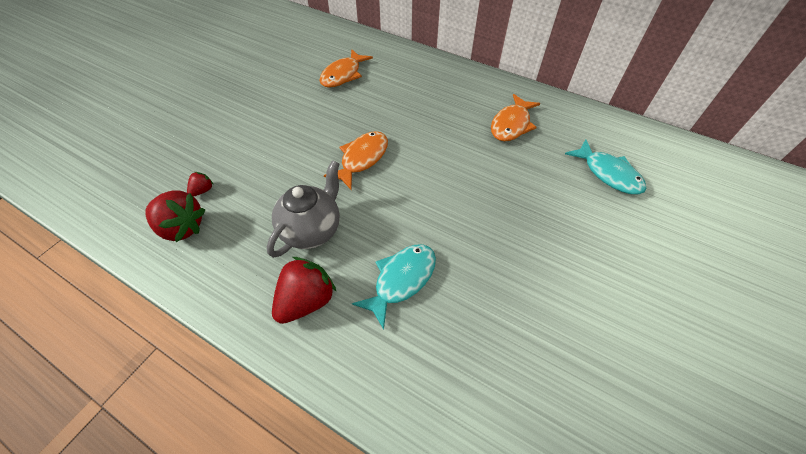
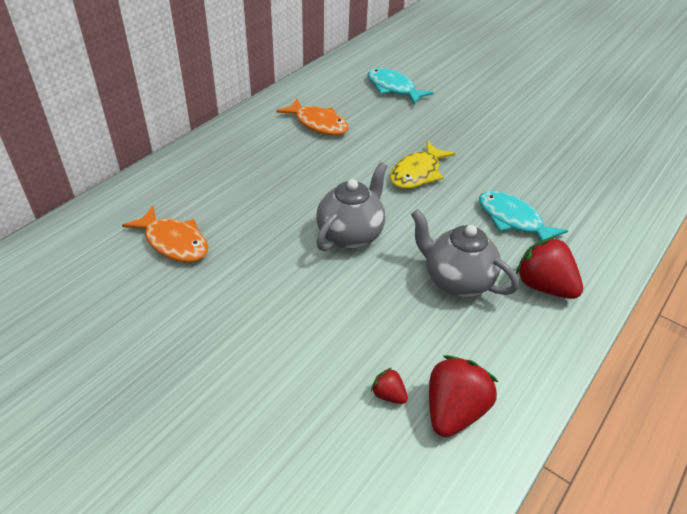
camera: 85 degrees left, 10 degrees down
orange fish [324,131,388,189] -> grey teapot [316,162,387,251]
turquoise fish [565,139,646,195] -> turquoise fish turned 105 degrees counterclockwise [368,68,434,105]
none -> yellow fish [390,141,456,189]

